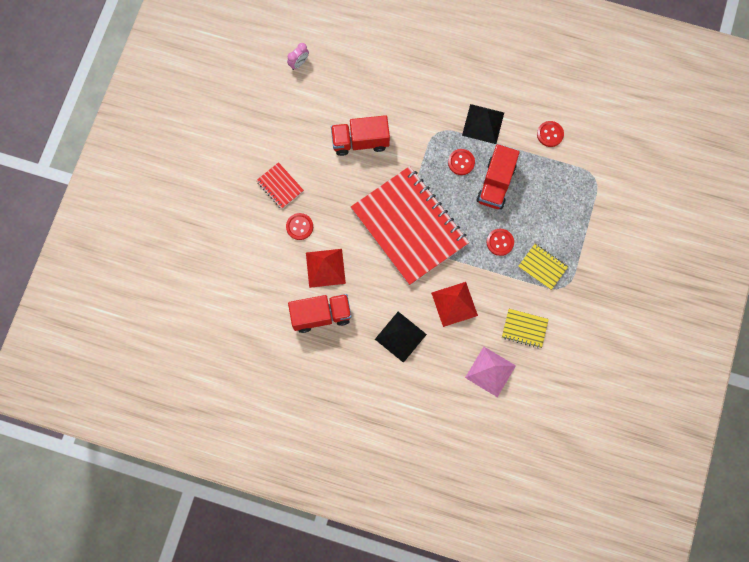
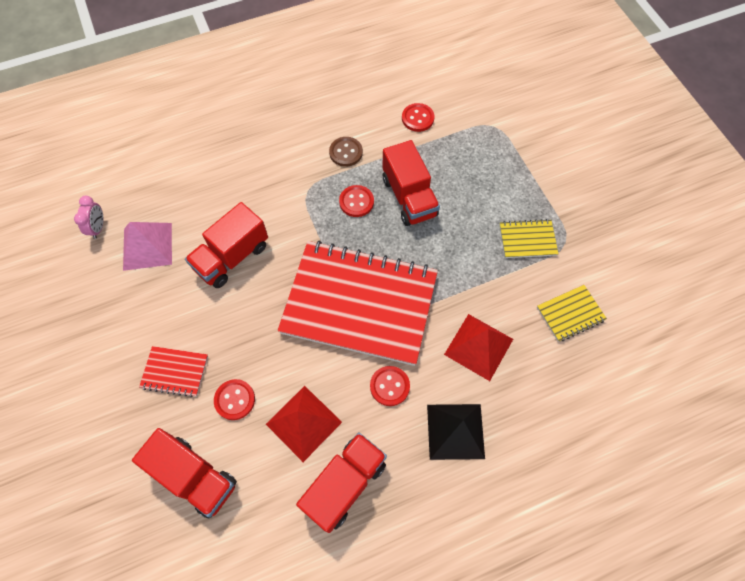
camera: 40 degrees left, 10 degrees down
black pyramid [462,104,504,144] -> brown button [329,137,363,167]
pink pyramid [465,347,516,397] -> pink pyramid moved to [123,222,172,271]
red button [486,229,514,256] -> red button moved to [370,366,410,406]
none -> red truck [132,428,237,518]

